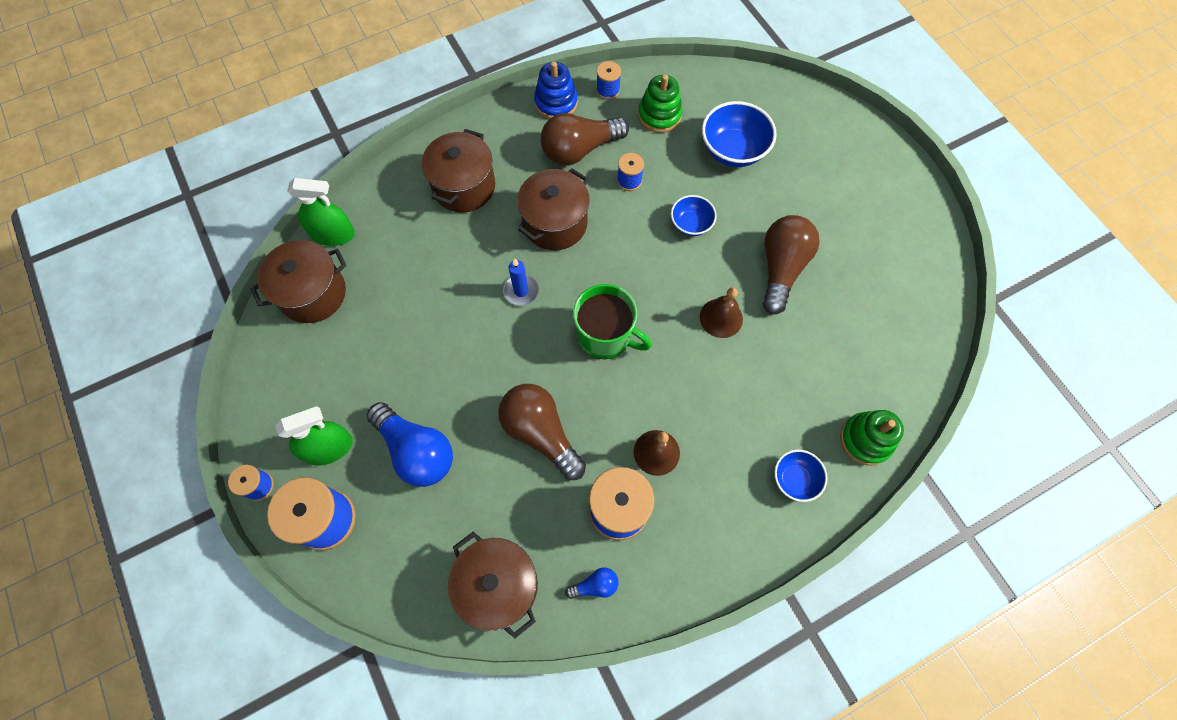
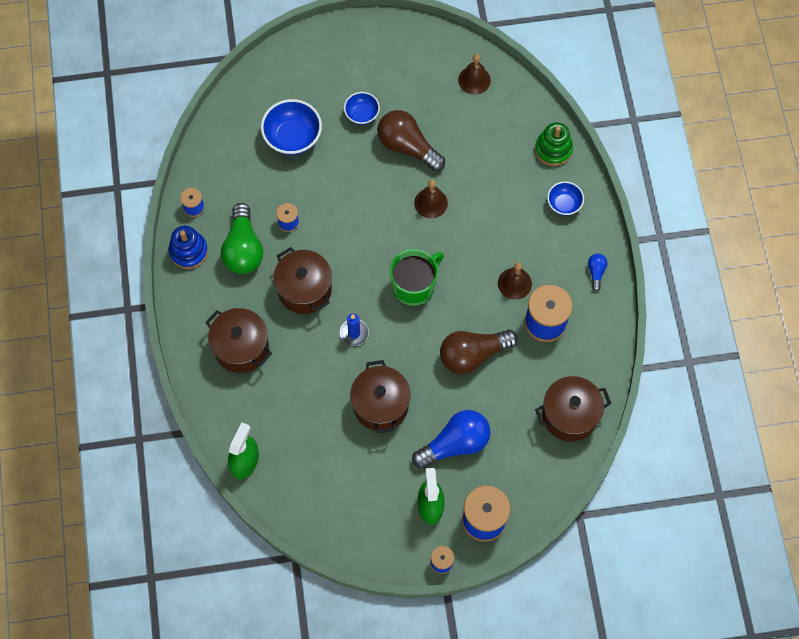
camera: 70 degrees left, 0 degrees up
brown pot [251,240,346,323] -> brown pot moved to [350,360,411,433]
brown light bulb [541,113,629,165] -> green light bulb [221,203,263,274]
blue light bulb [565,567,619,599] -> blue light bulb moved to [588,254,607,291]
green stacking toy [638,75,683,133] -> none
blue bowl [671,195,717,236] -> blue bowl moved to [344,92,380,125]
none -> brown bell [458,54,491,95]

